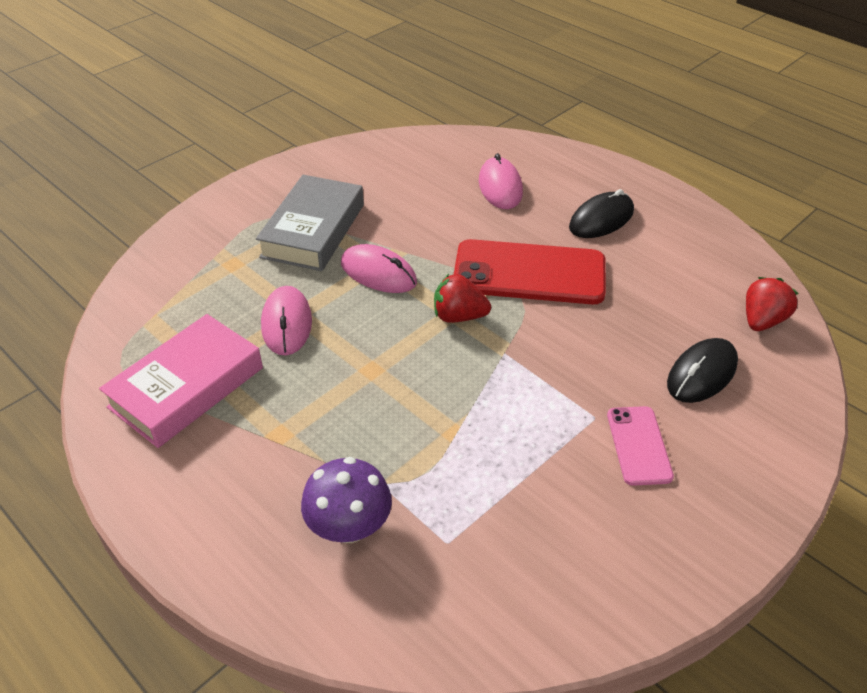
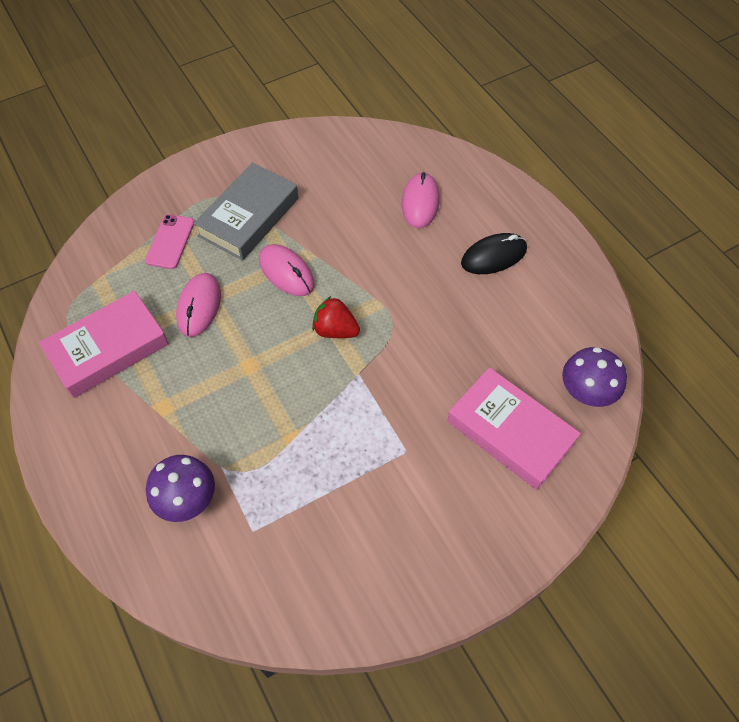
camera: 15 degrees right, 15 degrees up
red phone [453,239,606,304] -> none
pink phone [607,406,674,486] -> pink phone moved to [145,214,194,269]
black mouse [667,338,738,403] -> pink book [447,367,581,490]
red strawberry [746,277,799,331] -> purple mushroom [562,347,627,407]

